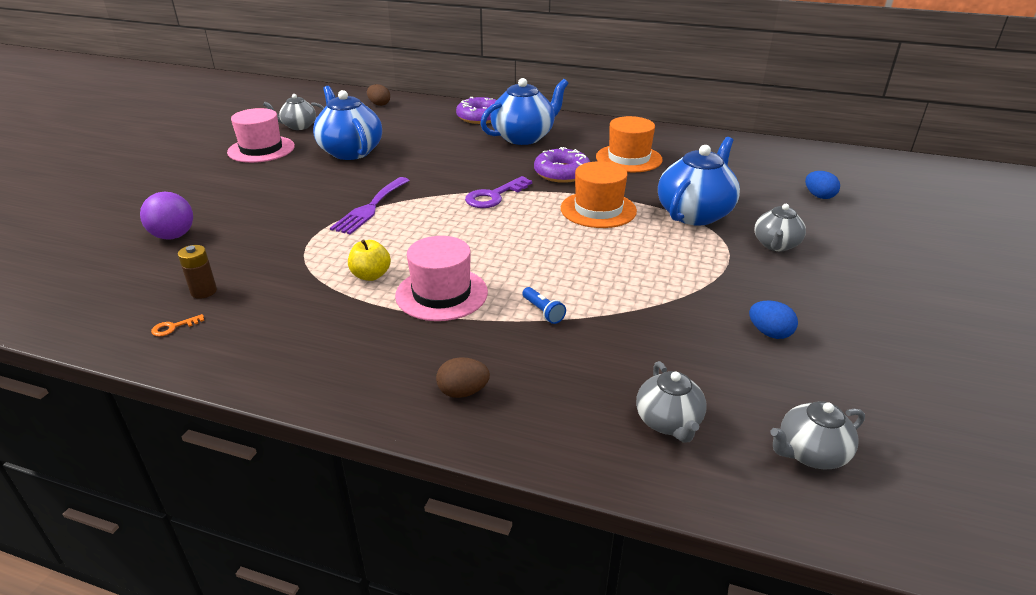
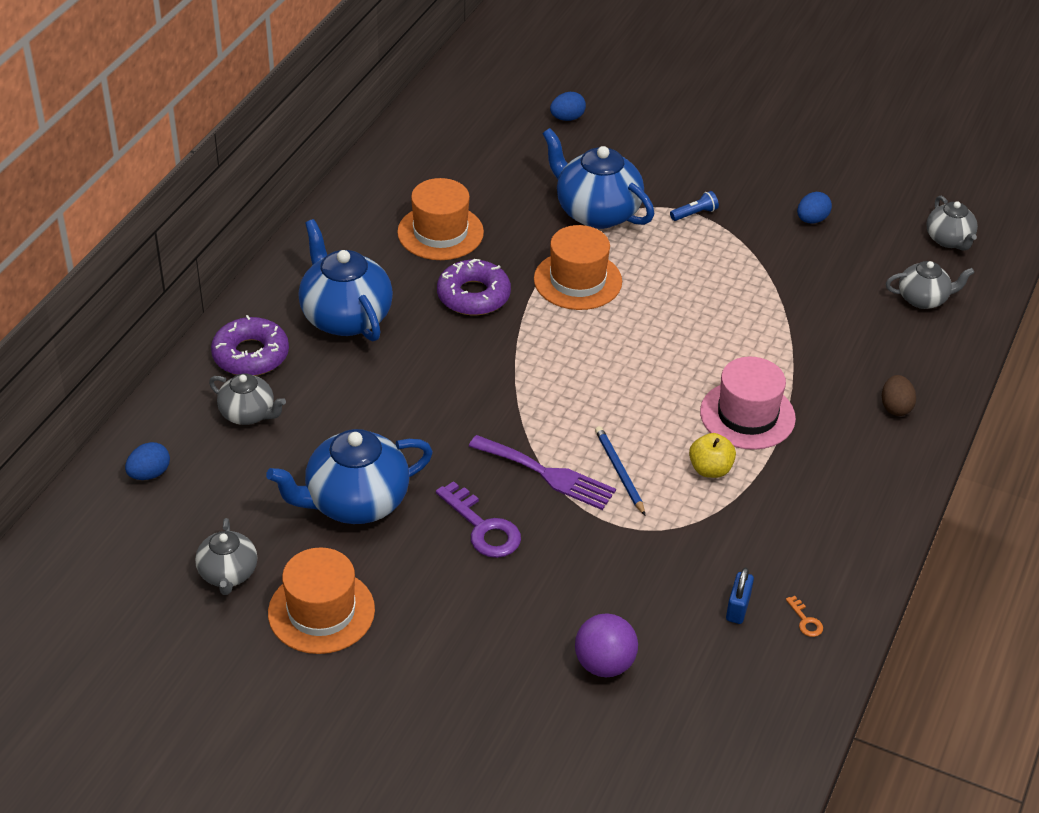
camera: 85 degrees left, 10 degrees up
brown battery [178,245,217,299] -> blue padlock [726,568,754,624]
pink hat [227,108,295,163] -> orange hat [268,547,375,654]
brown egg [367,84,390,106] -> blue egg [125,442,170,480]
purple key [465,176,532,208] -> purple key moved to [436,481,521,558]
blue flashlight [522,287,566,324] -> blue flashlight moved to [670,191,719,221]
grey teapot [754,204,806,251] -> grey teapot moved to [209,373,286,425]
none -> blue pencil [595,426,645,515]

